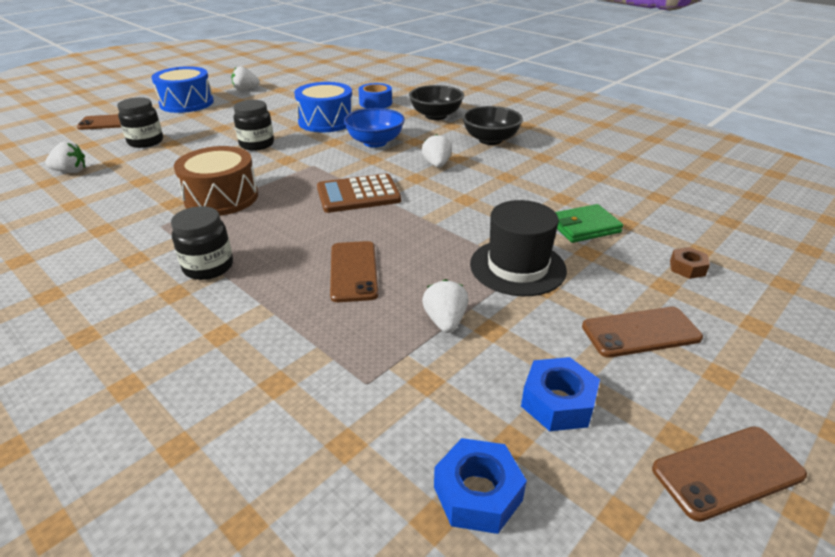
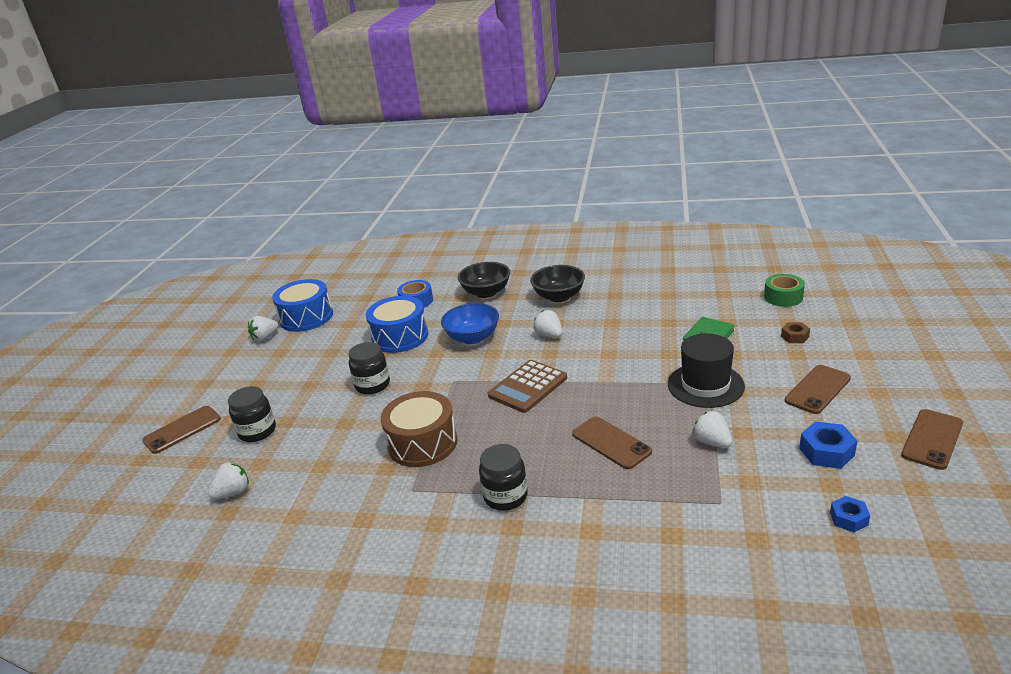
camera: 30 degrees left, 5 degrees down
blue drum [151,66,214,113] -> blue drum moved to [272,279,333,332]
blue nut [434,438,527,534] -> blue nut [830,496,870,532], size x0.64
none -> green tape [764,274,805,307]

